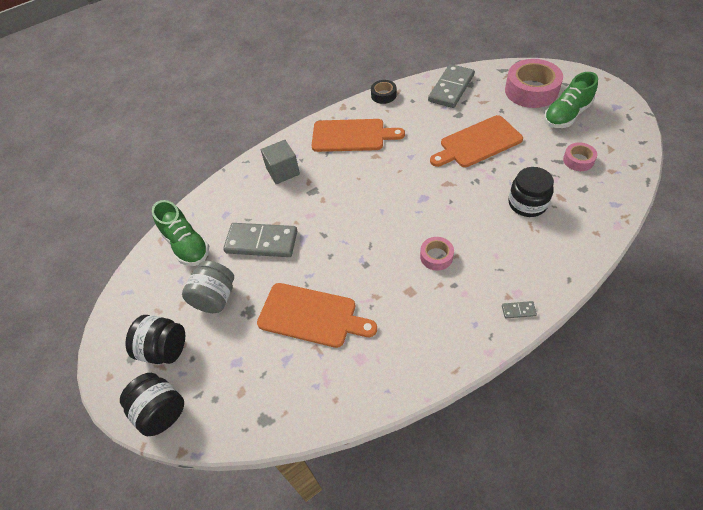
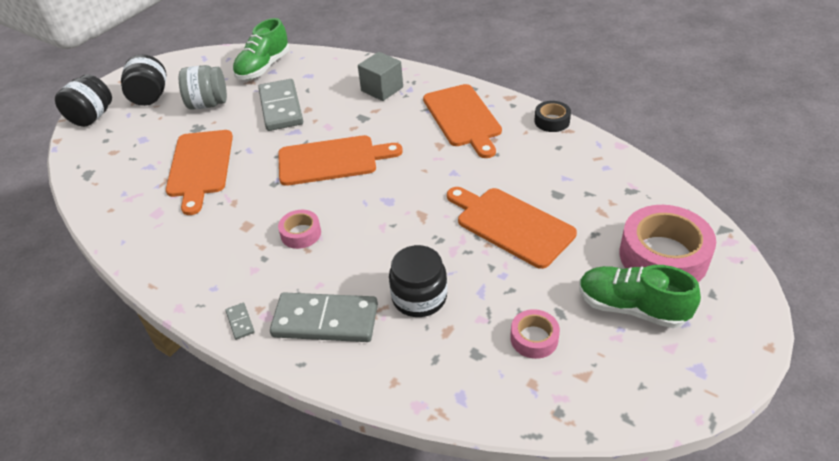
camera: 65 degrees right, 10 degrees down
grey domino [428,64,475,108] -> grey domino moved to [270,292,378,342]
none -> orange cutting board [278,135,403,186]

